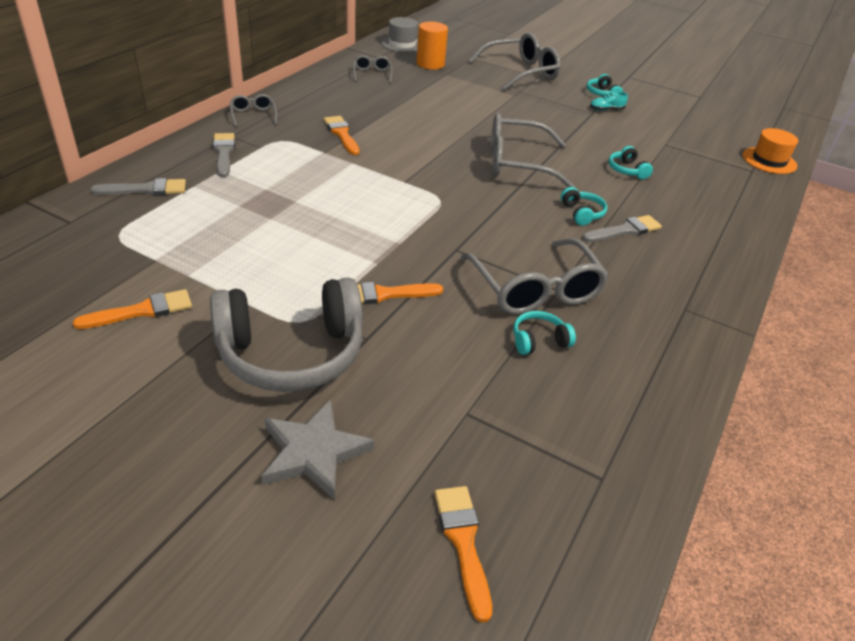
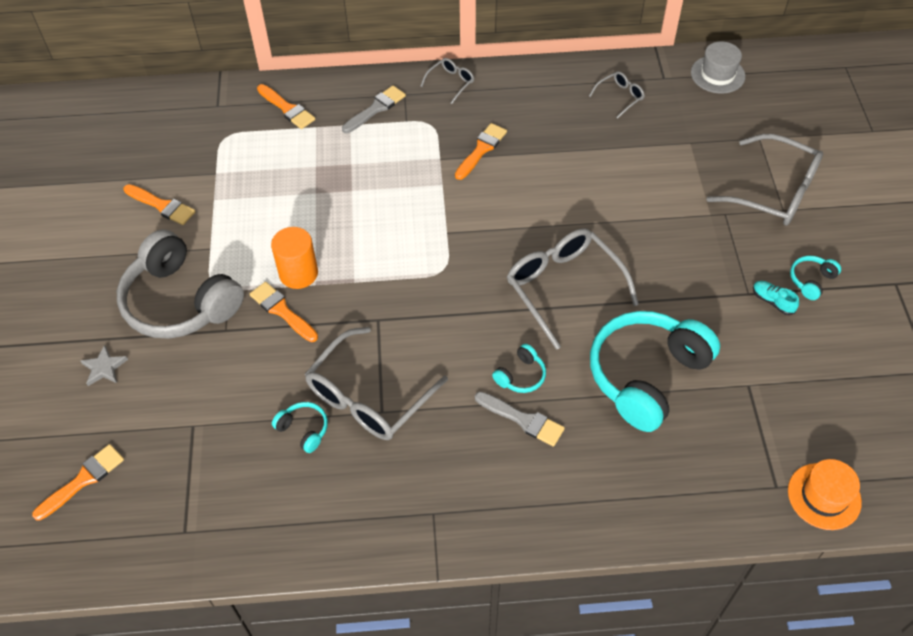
camera: 60 degrees right, 15 degrees up
grey brush [90,178,186,195] -> orange brush [257,84,315,129]
grey star [262,400,374,499] -> grey star [80,345,128,386], size x0.58
orange cylinder [417,22,448,70] -> orange cylinder moved to [271,227,318,289]
turquoise headphones [609,146,653,179] -> turquoise headphones [590,311,720,432], size x2.42

